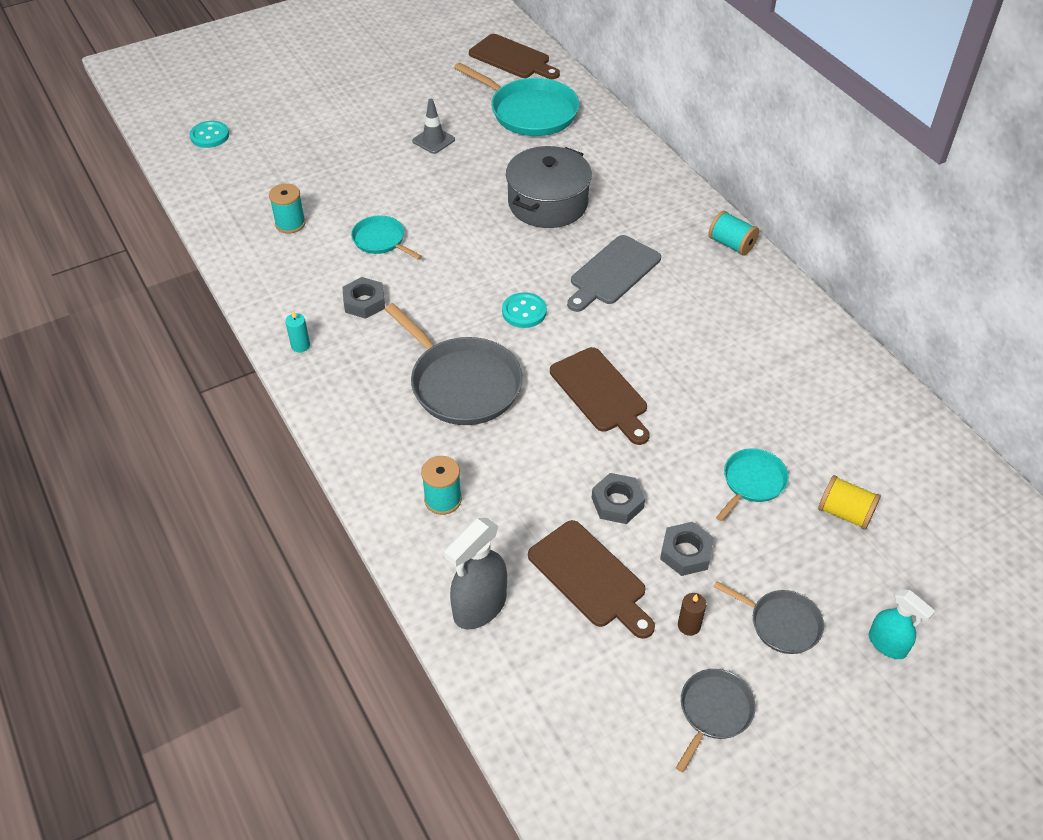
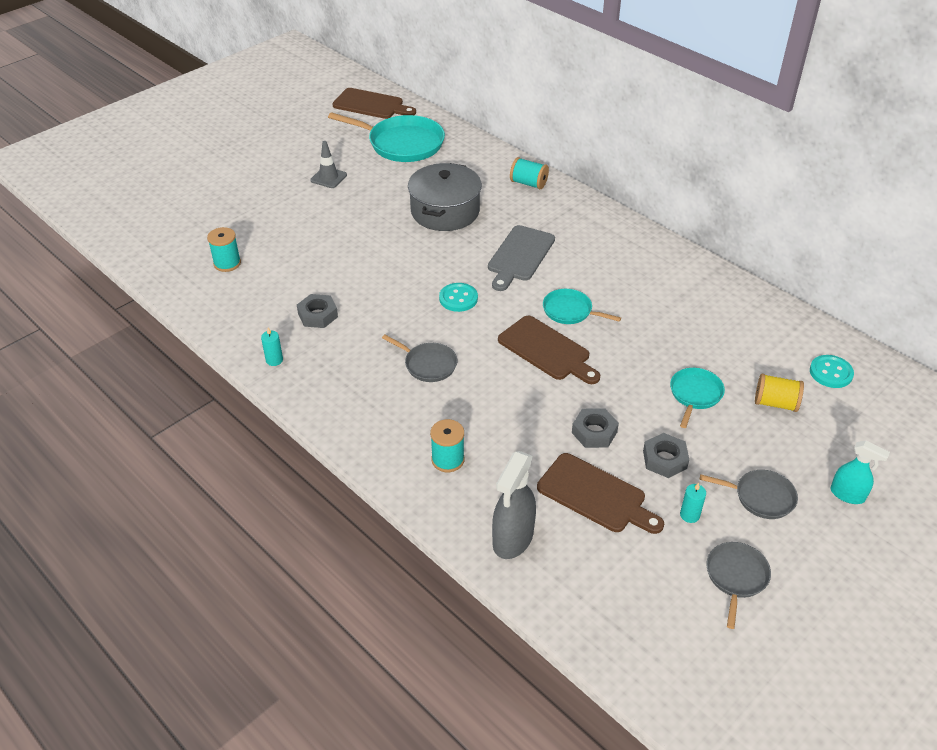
camera: 15 degrees left, 5 degrees down
turquoise button [190,121,229,148] -> turquoise button moved to [810,355,854,388]
turquoise pan [351,215,422,260] -> turquoise pan moved to [543,289,621,324]
grey pan [384,303,523,425] -> grey pan [382,335,457,382], size x0.54
brown candle [678,593,706,636] -> turquoise candle [680,482,706,523]
turquoise spool [708,211,759,256] -> turquoise spool moved to [510,157,549,189]

